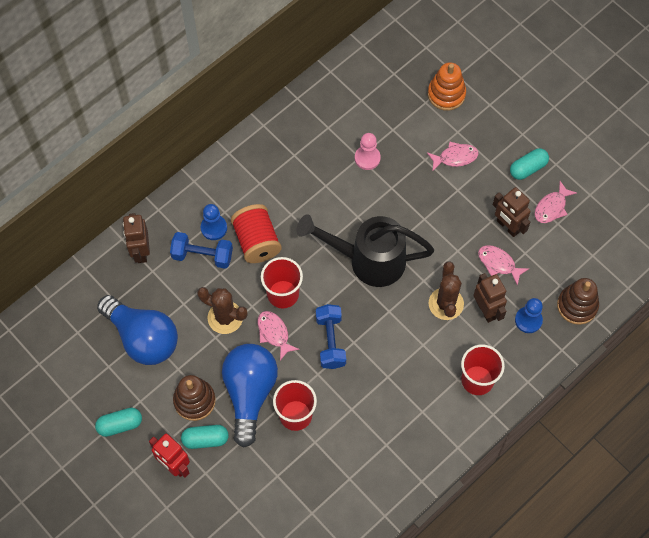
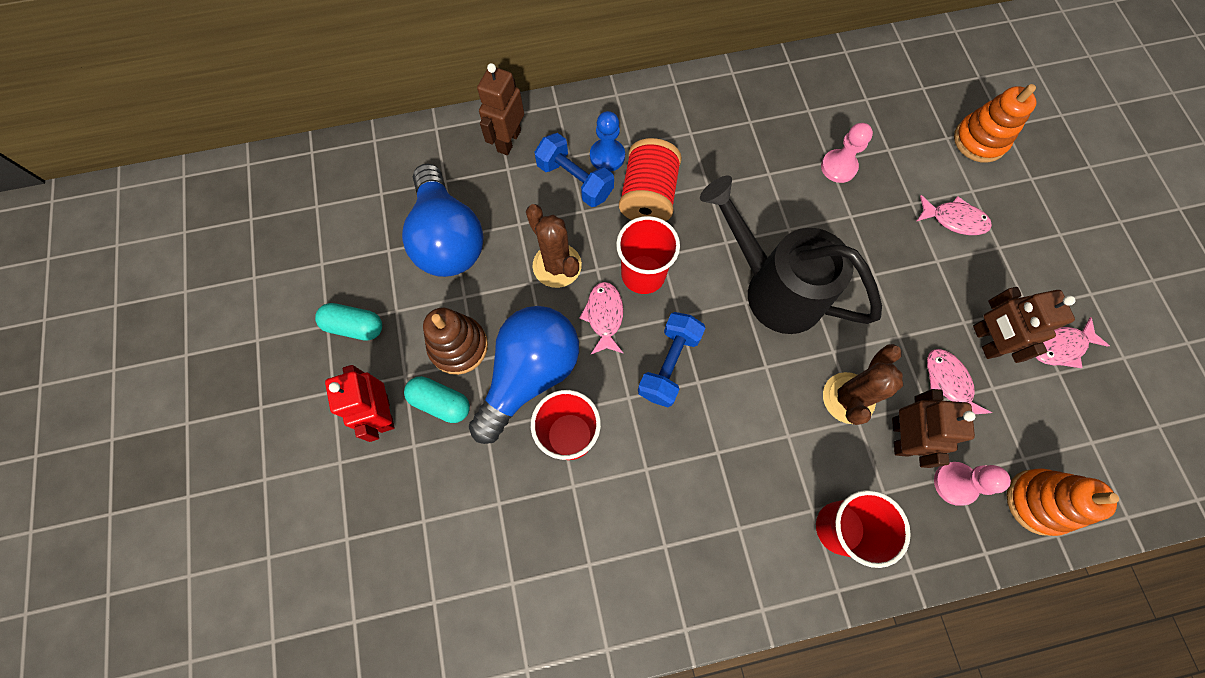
camera: 30 degrees right, 5 degrees up
turquoise capsule [510,148,549,180] -> none
blue pawn [515,298,543,333] -> pink pawn [934,462,1011,506]
brown stacking toy [557,278,599,325] -> orange stacking toy [1006,468,1119,536]

